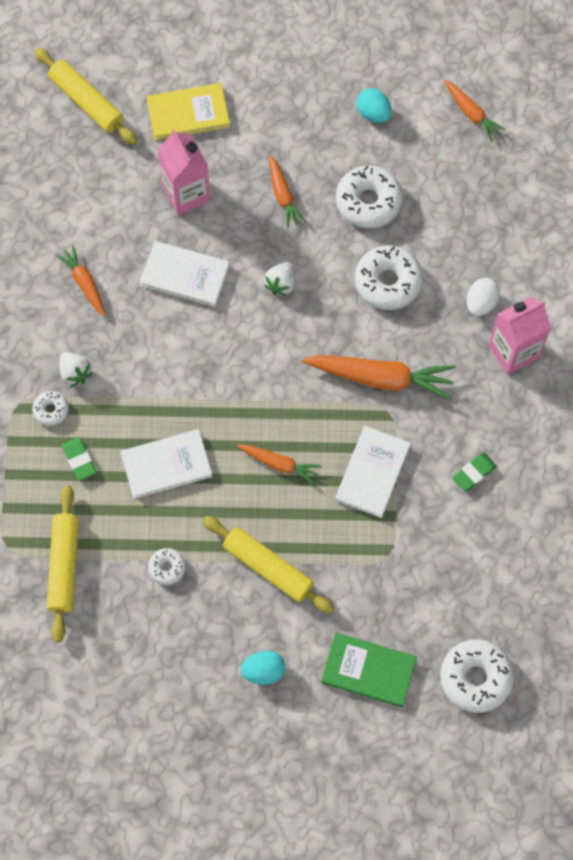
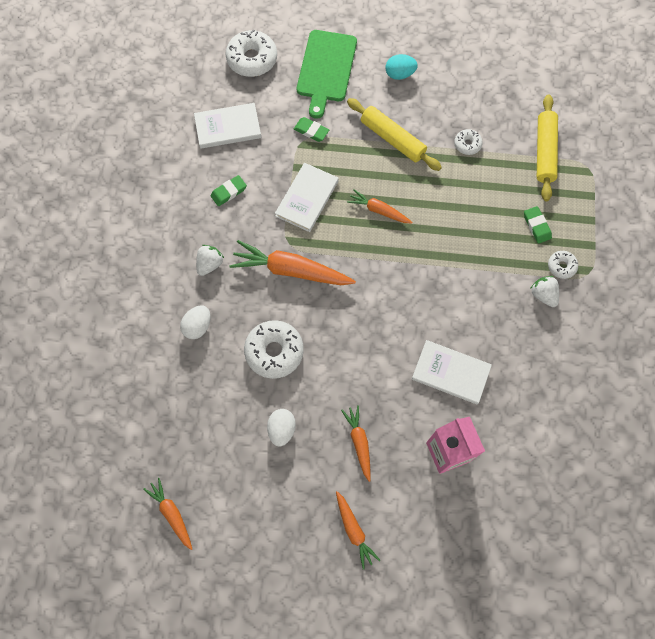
camera: 175 degrees left, 0 degrees up
yellow rolling pin [35,48,138,145] -> none
orange carrot [56,245,106,317] -> orange carrot moved to [336,491,380,569]
white book [120,429,213,499] -> white book moved to [194,103,261,149]
yellow book [147,83,230,140] -> none
white strawberry [264,262,295,296] -> white strawberry moved to [196,245,224,276]
green book [321,633,417,707] -> green cutting board [297,30,357,119]
white donut [336,165,403,228] -> white egg [267,409,296,447]
turquoise egg [356,88,391,123] -> none
pink carton [489,296,551,375] -> none
none -> green eraser [294,117,329,142]

